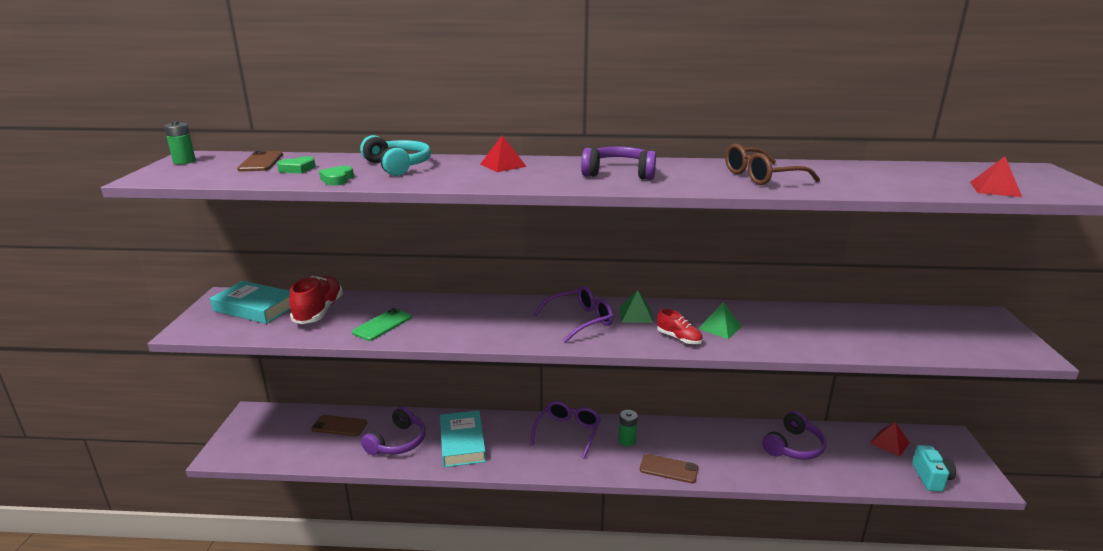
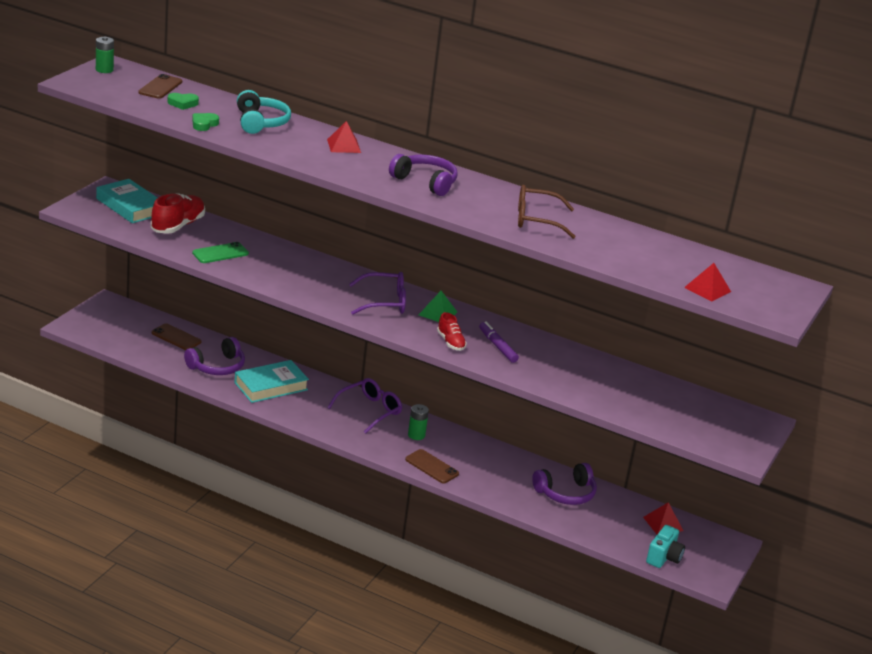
camera: 20 degrees right, 5 degrees up
turquoise book [440,410,486,467] -> turquoise book turned 45 degrees clockwise [234,360,309,403]
green pyramid [699,302,742,339] -> purple marker [479,322,519,363]

